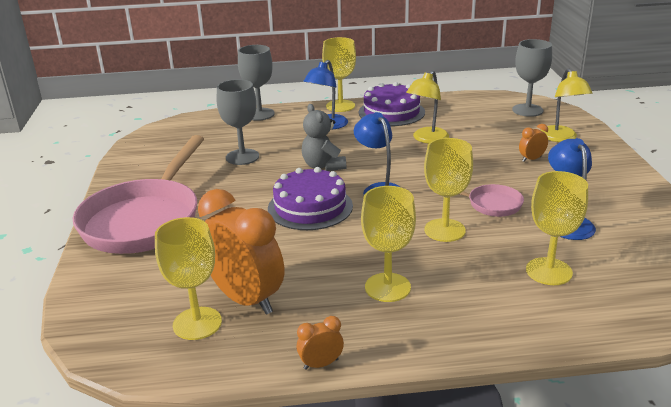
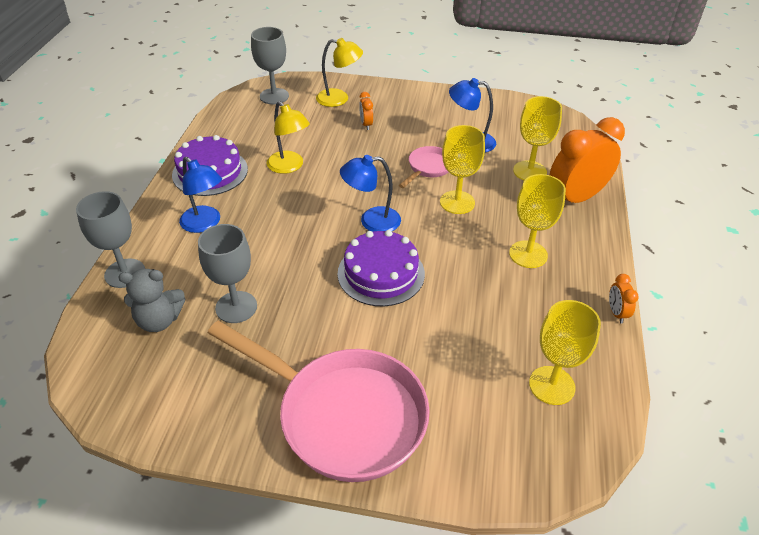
camera: 75 degrees left, 15 degrees up
orange clock [198,189,284,315] -> orange clock moved to [550,117,625,203]
grey teddy bear [302,104,346,171] -> grey teddy bear moved to [118,269,185,332]
yellow goblet [322,37,356,112] -> none

